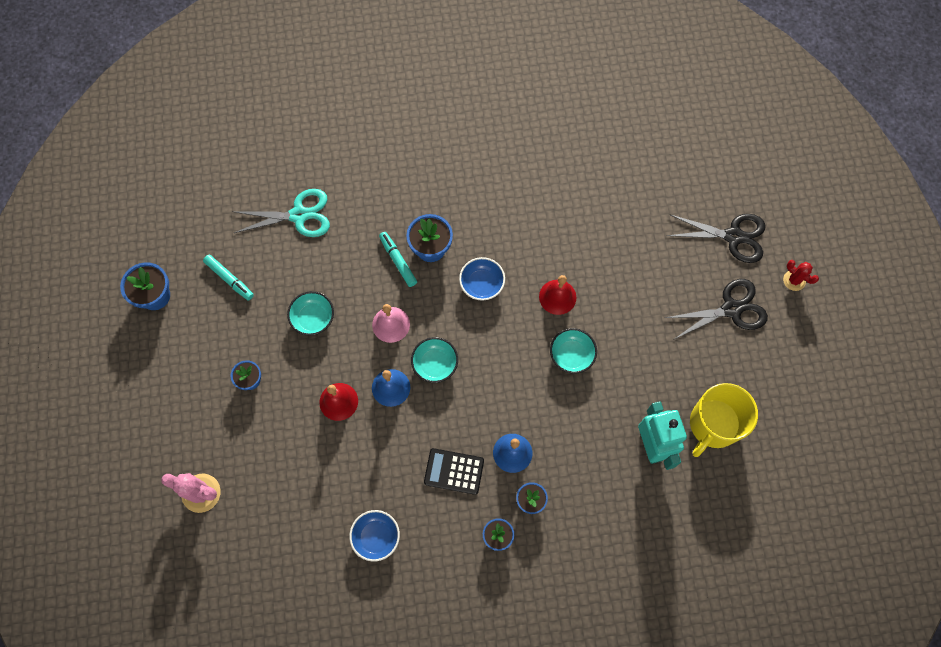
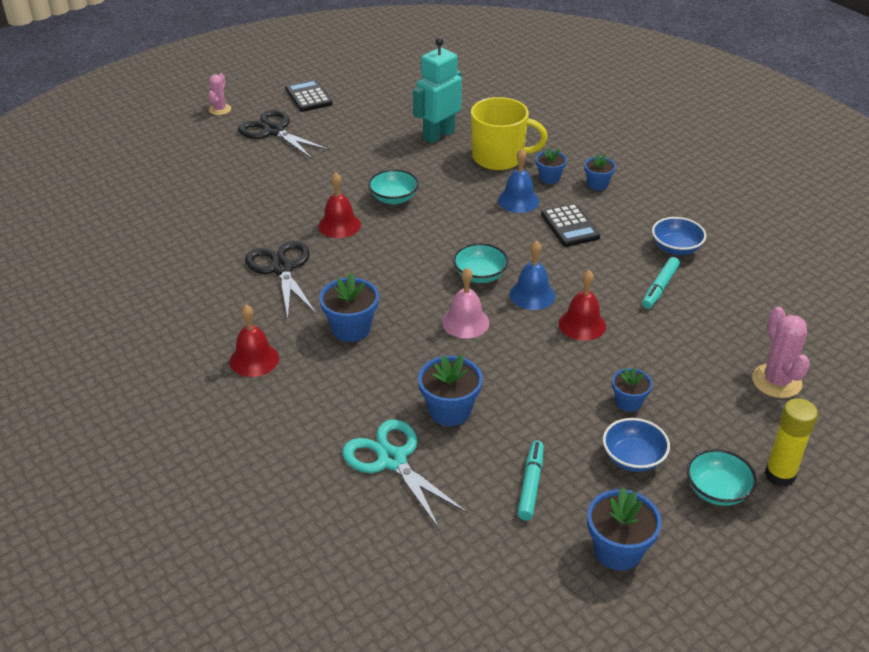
camera: 120 degrees left, 30 degrees down
turquoise bowl [287,291,334,336] -> turquoise bowl moved to [687,449,757,506]
turquoise marker [379,232,417,287] -> turquoise marker moved to [642,257,680,309]
blue bowl [459,257,505,300] -> blue bowl moved to [603,418,670,472]
black scissors [667,214,765,263] -> black scissors moved to [245,241,317,318]
yellow mug [690,383,758,457] -> yellow mug moved to [471,97,548,170]
red cactus [783,260,819,291] -> pink cactus [208,73,231,115]
none -> red bell [230,305,279,377]
none -> black calculator [285,79,332,112]
none -> blue flower pot [418,355,483,426]
none -> yellow glue stick [765,398,818,487]

